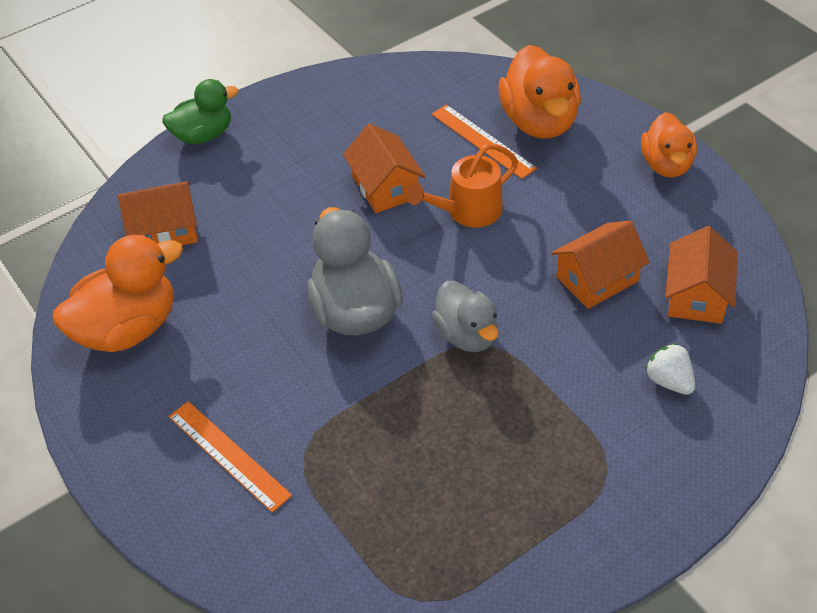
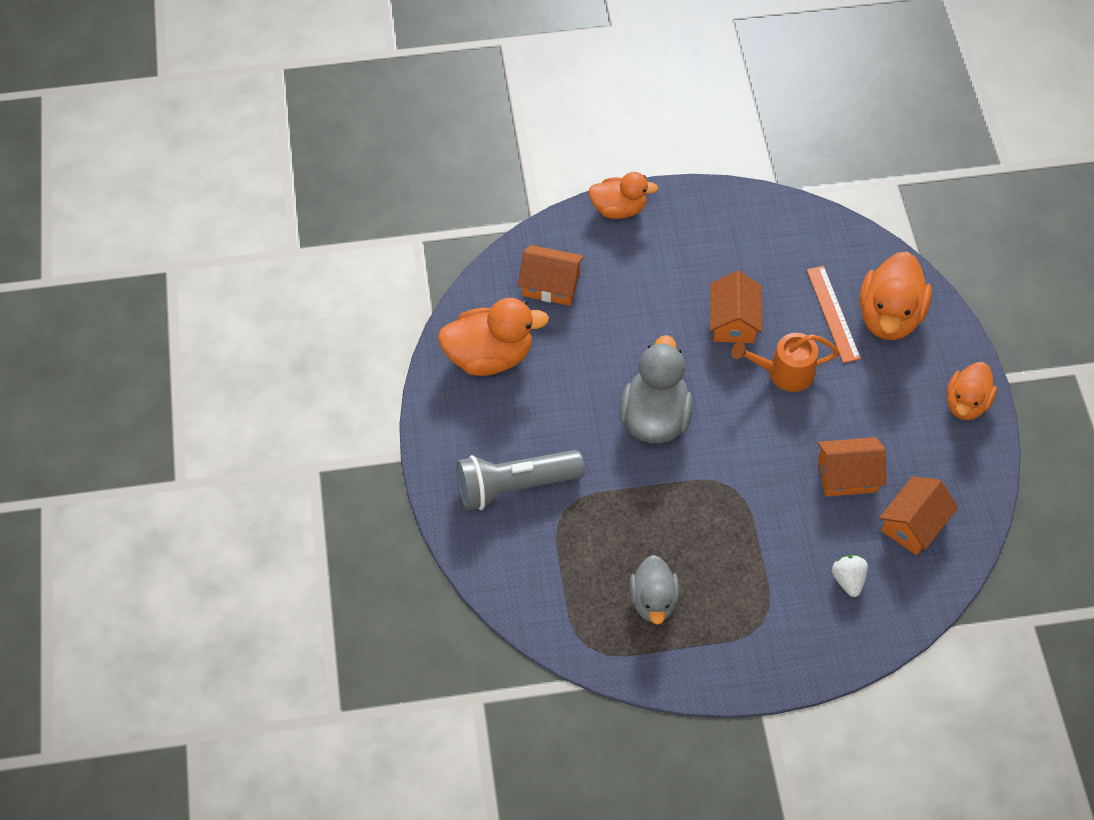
camera: 25 degrees right, 10 degrees up
green duck [162,79,238,144] -> orange duck [588,172,658,219]
orange ruler [169,401,292,512] -> grey flashlight [456,450,585,511]
grey duck [432,281,499,352] -> grey duck moved to [629,555,680,625]

